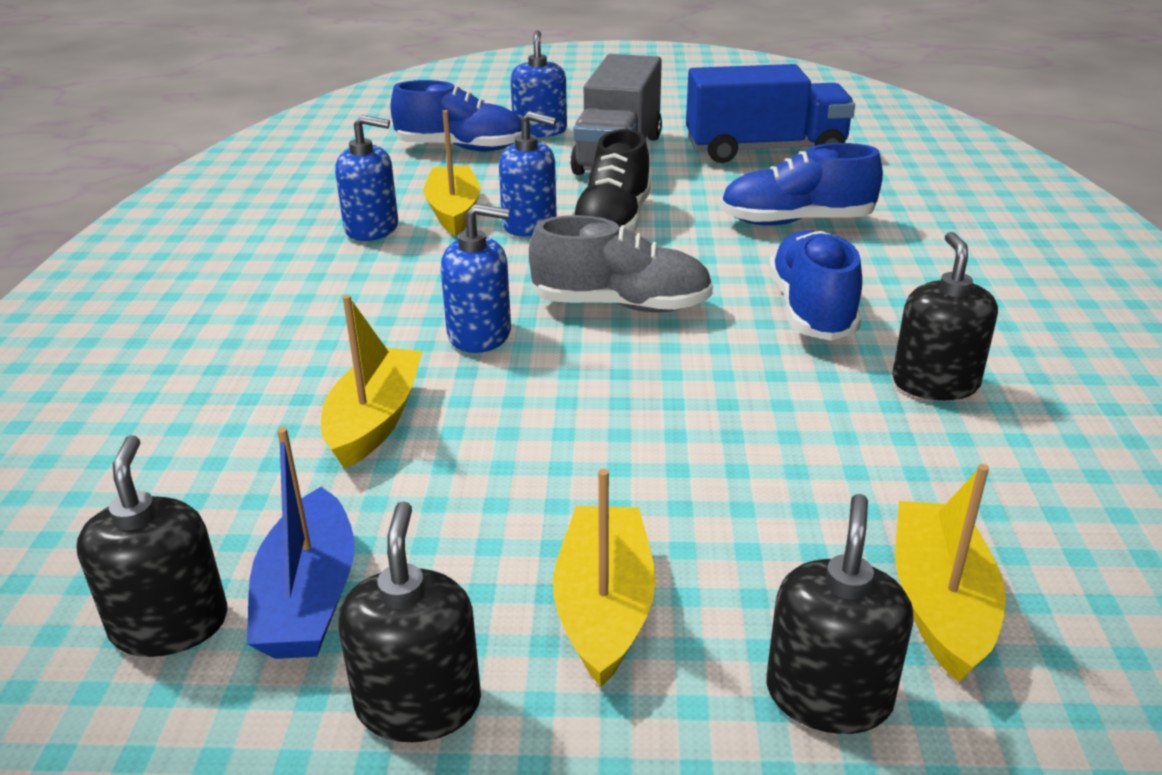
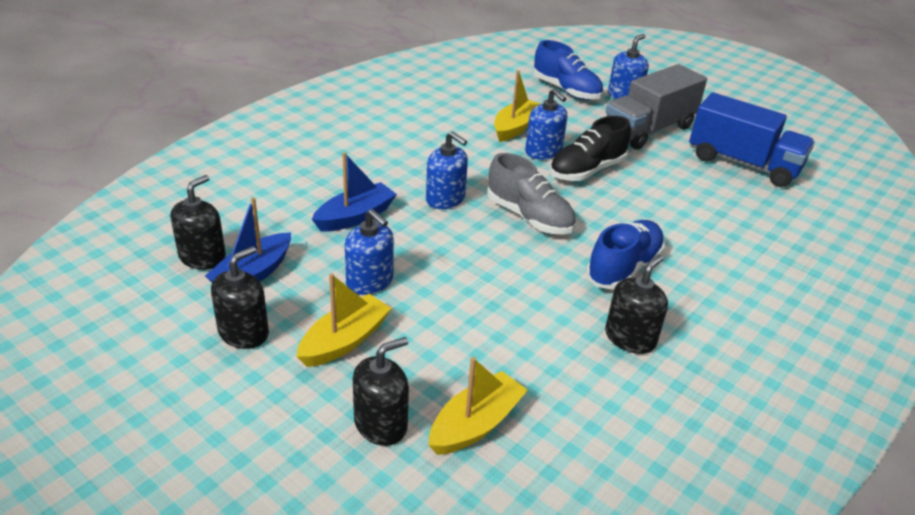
camera: 35 degrees right, 5 degrees up
yellow boat [321,295,423,469] -> blue boat [312,152,397,232]
blue soap dispenser [335,115,398,241] -> blue soap dispenser moved to [345,209,394,295]
blue shoe [720,143,883,225] -> none

